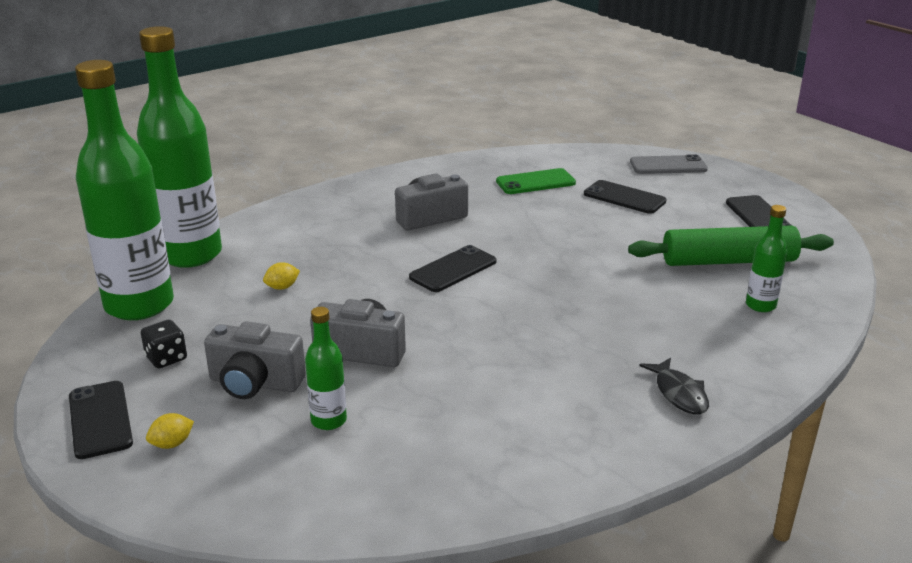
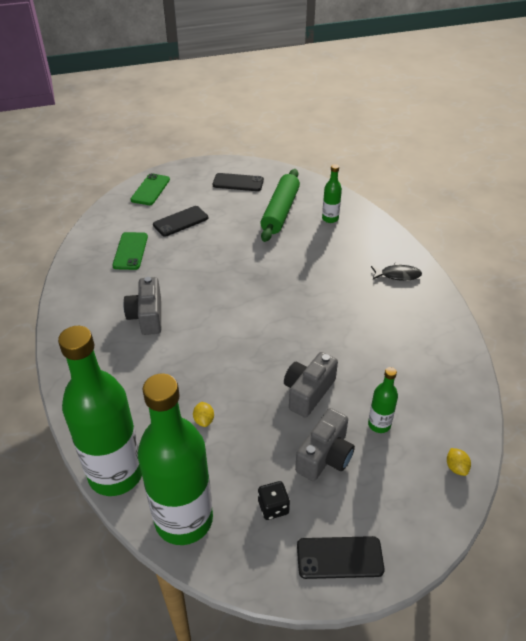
camera: 70 degrees left, 15 degrees up
yellow lemon [146,413,194,449] -> yellow lemon moved to [447,448,471,476]
black phone [409,245,497,292] -> none
grey phone [630,154,708,174] -> green phone [131,173,170,205]

